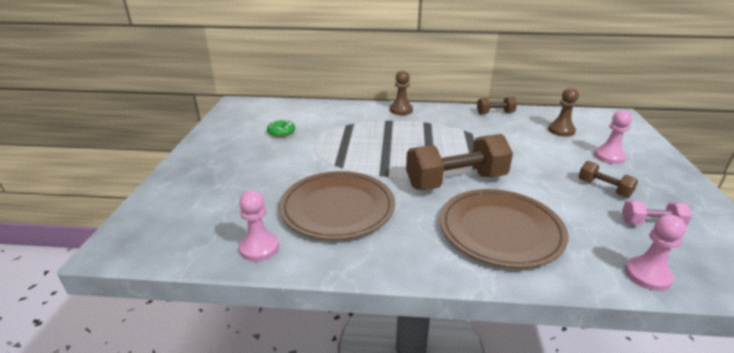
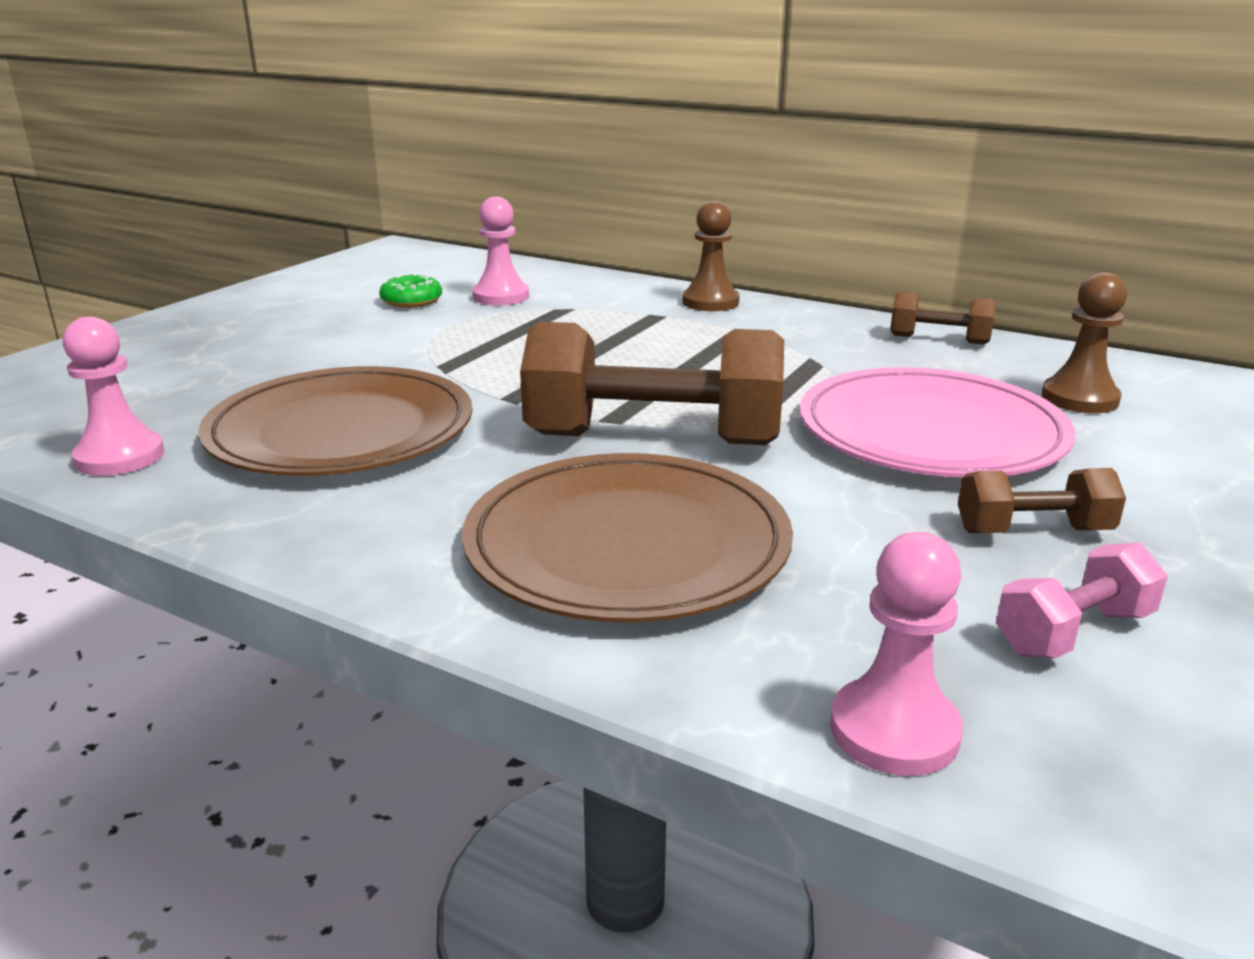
camera: 25 degrees right, 5 degrees down
brown dumbbell [578,161,638,198] -> brown dumbbell turned 75 degrees counterclockwise [958,468,1126,533]
pink pawn [594,110,632,164] -> pink pawn moved to [473,197,529,305]
pink dumbbell [622,200,692,226] -> pink dumbbell turned 60 degrees counterclockwise [996,543,1168,658]
none -> pink plate [800,367,1076,477]

